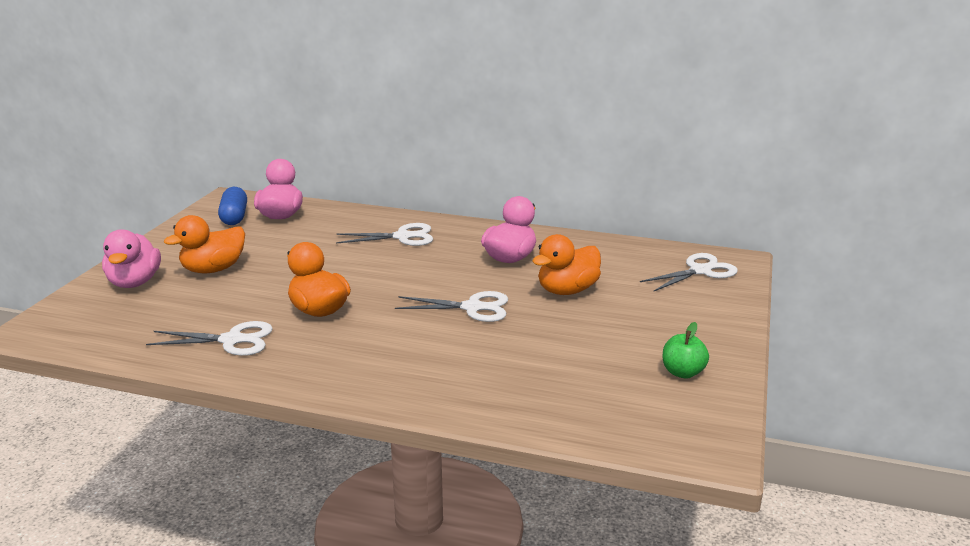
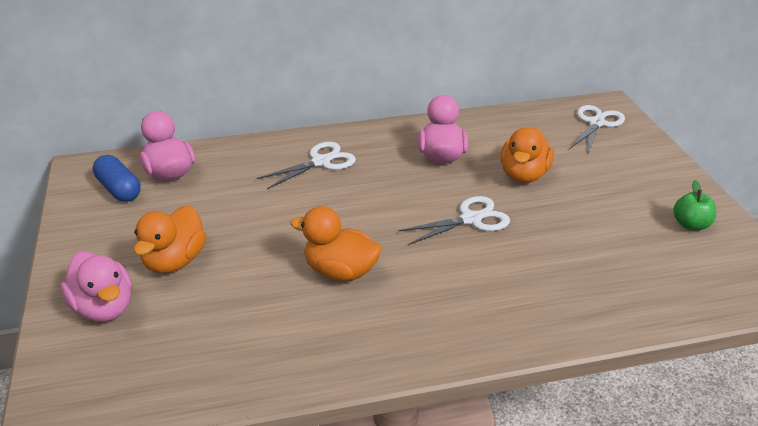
camera: 30 degrees left, 10 degrees up
white scissors [146,321,273,356] -> none

